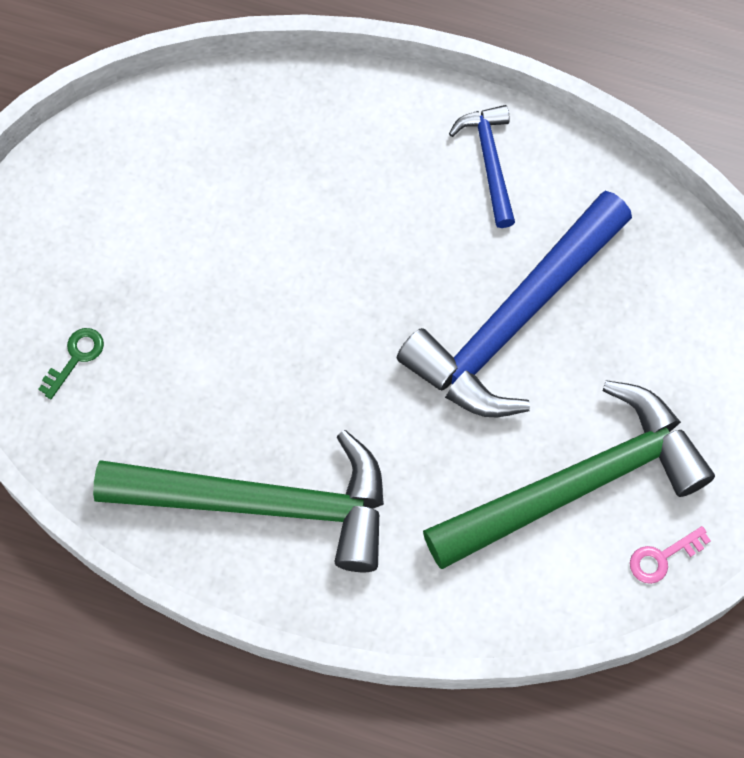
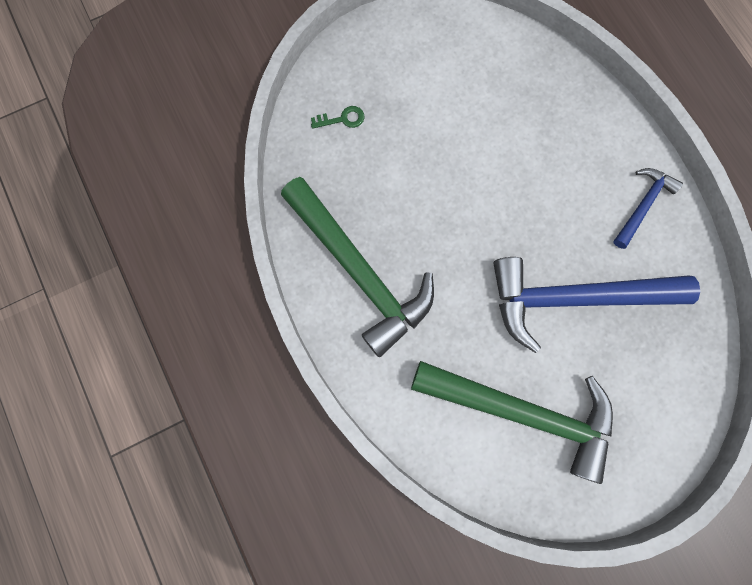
camera: 45 degrees right, 10 degrees up
pink key [630,526,711,584] -> none

